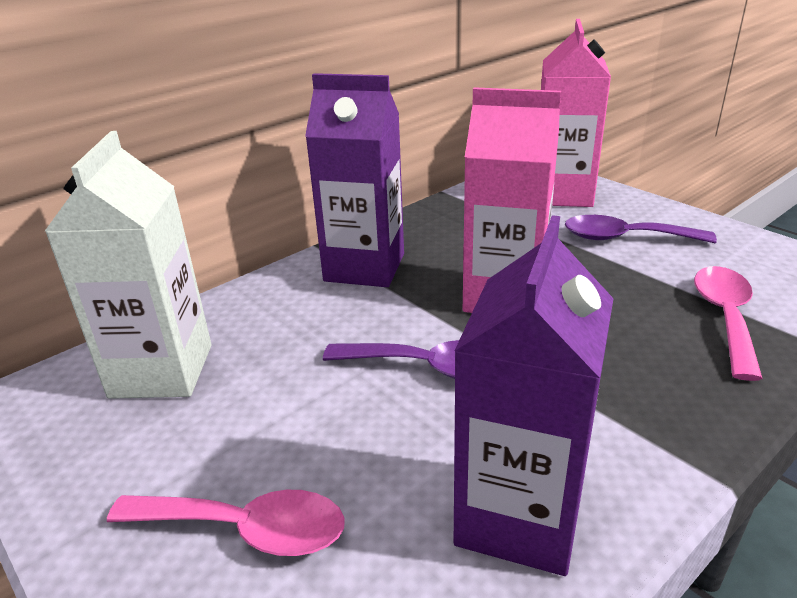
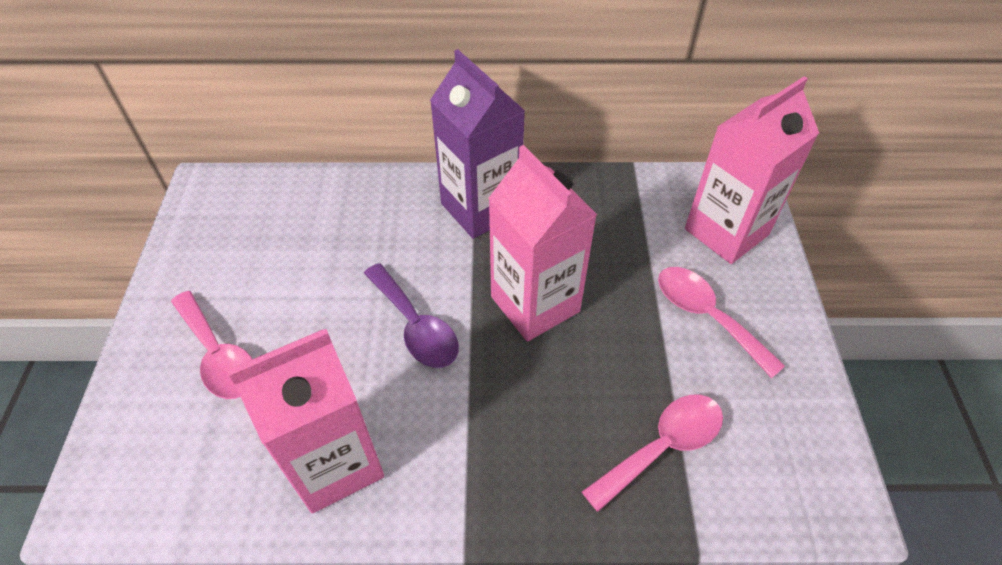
camera: 40 degrees right, 20 degrees up
white carton [44,131,212,399] -> none
purple carton [454,215,614,576] -> pink carton [227,329,384,513]
purple spoon [565,215,717,243] -> pink spoon [658,267,785,378]

